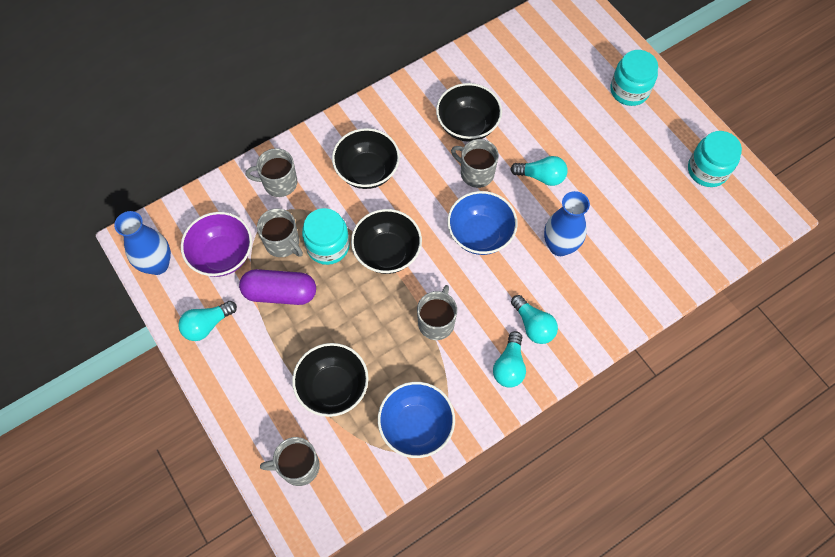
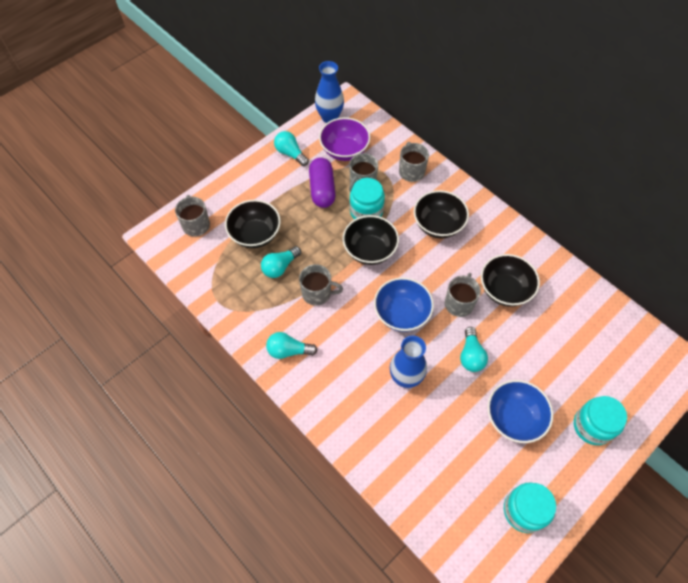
camera: 80 degrees right, 5 degrees down
blue bowl [378,382,455,458] -> blue bowl moved to [488,380,553,443]
turquoise light bulb [511,295,558,344] -> turquoise light bulb moved to [261,246,301,278]

